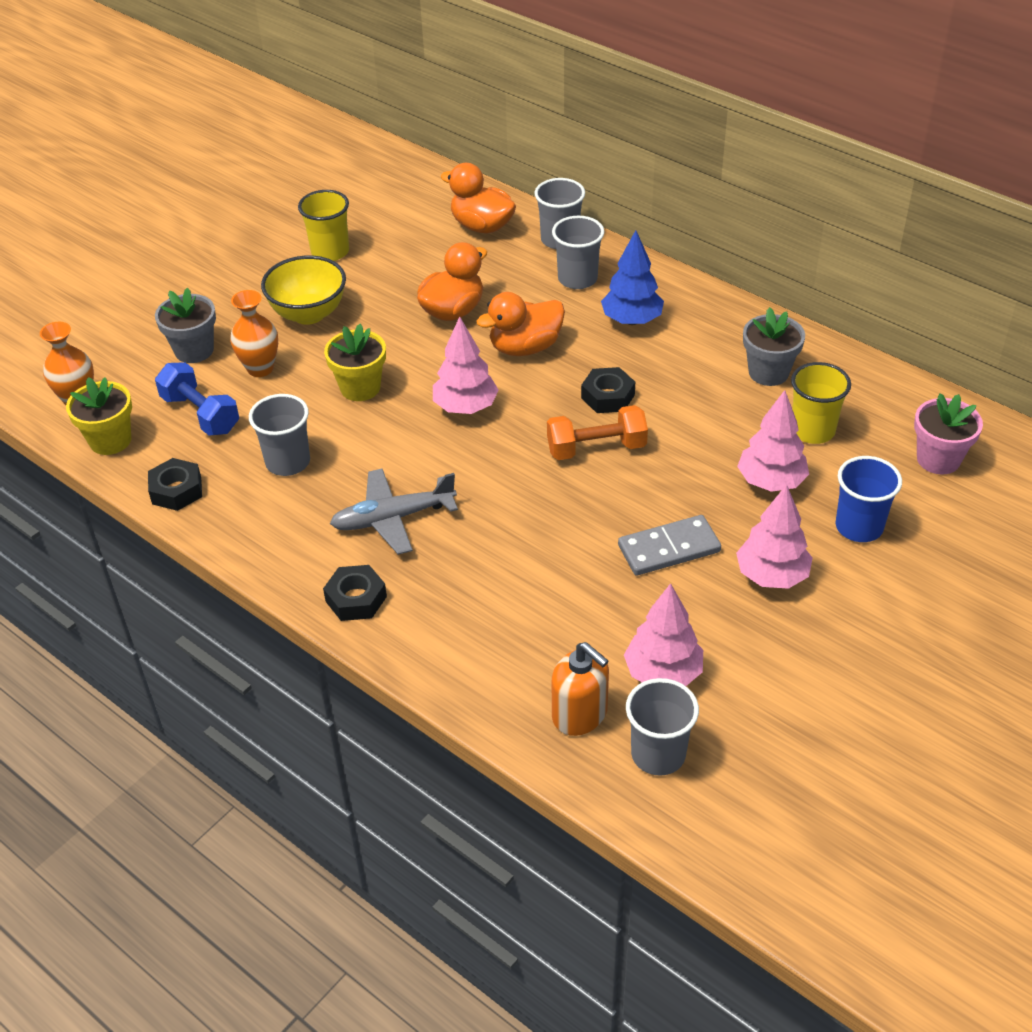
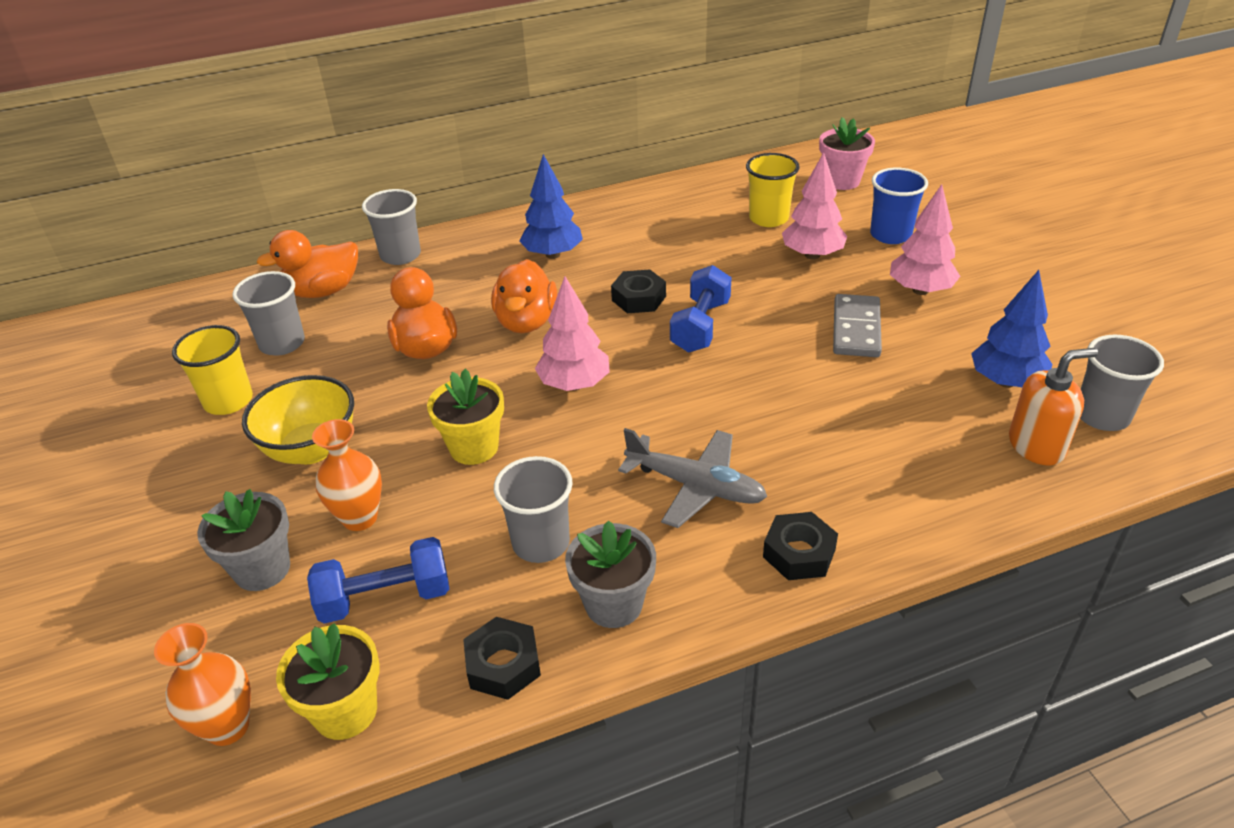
camera: 60 degrees left, 5 degrees down
grey plane [330,469,458,555] -> grey plane turned 75 degrees counterclockwise [618,428,767,528]
orange dumbbell [547,405,648,460] -> blue dumbbell [670,265,732,352]
grey cup [552,216,605,289] -> grey cup moved to [233,271,305,356]
pink tree [624,583,703,686] -> blue tree [971,270,1052,388]
grey flower pot [743,307,805,386] -> grey flower pot moved to [565,520,656,628]

